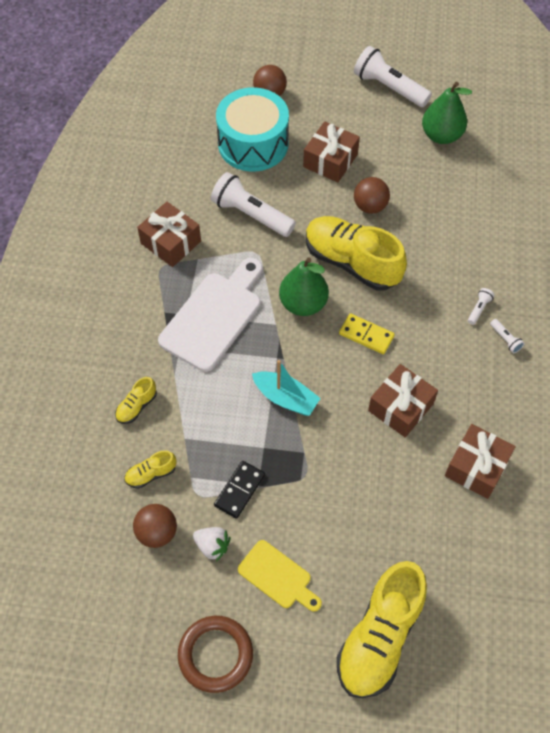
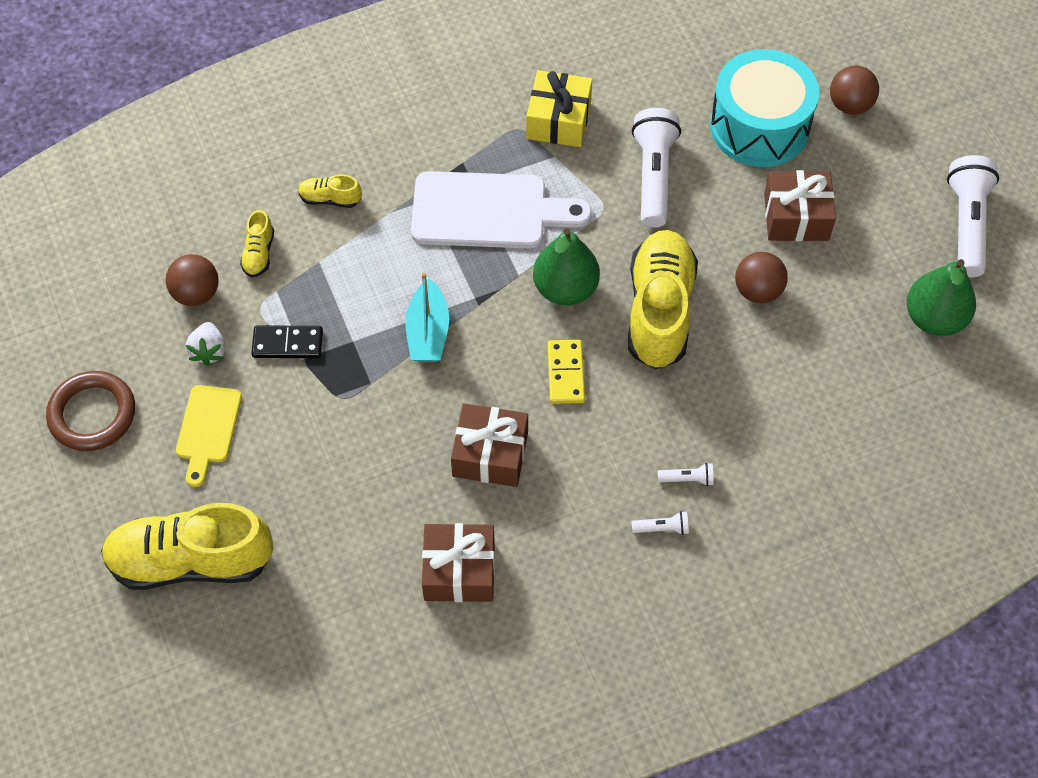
camera: 60 degrees right, 0 degrees up
yellow shoe [124,450,176,489] -> yellow shoe turned 120 degrees counterclockwise [240,210,274,278]
brown gift [137,202,201,267] -> yellow gift [526,70,592,147]
white flashlight [490,319,525,353] -> white flashlight turned 120 degrees counterclockwise [632,511,689,535]

